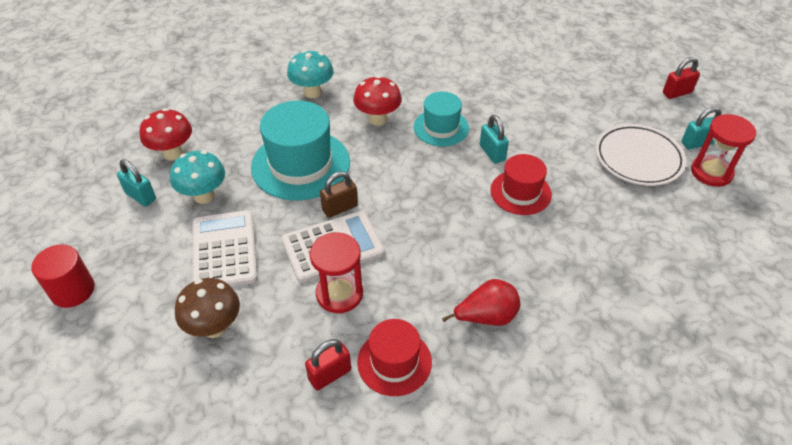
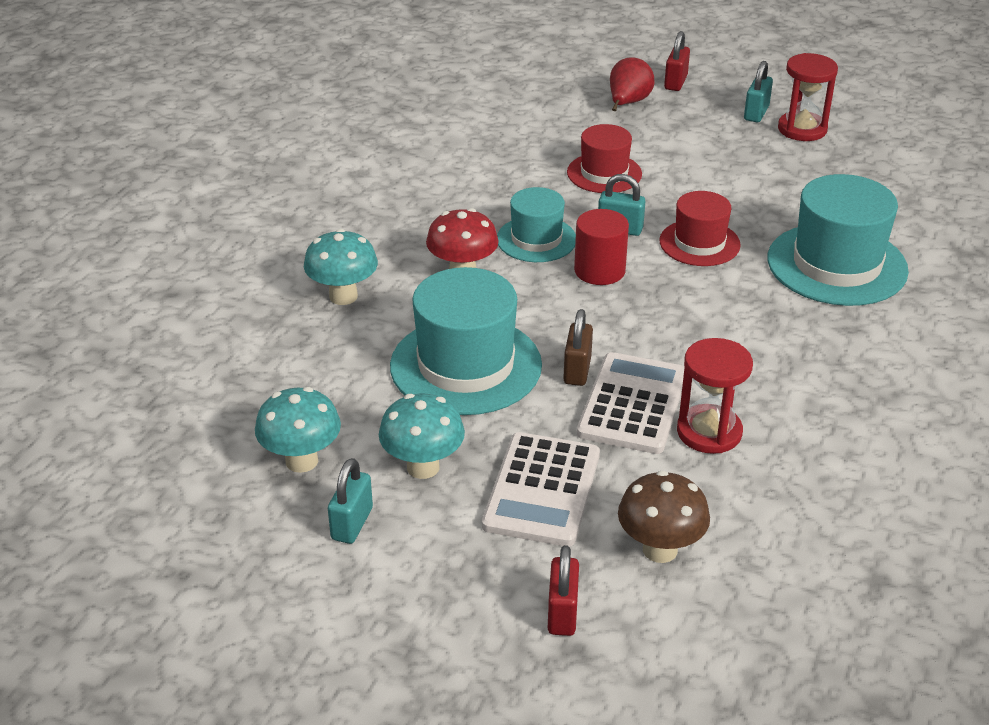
camera: 50 degrees left, 10 degrees down
red cylinder [31,244,95,308] -> red cylinder moved to [574,209,629,285]
turquoise padlock [117,159,156,207] -> turquoise padlock turned 60 degrees counterclockwise [328,458,373,544]
red mushroom [140,108,192,160] -> turquoise mushroom [255,387,341,473]
white calculator [192,210,258,287] -> white calculator turned 105 degrees counterclockwise [482,432,600,547]
red padlock [305,339,351,390] -> red padlock moved to [548,545,579,636]
red hat [357,319,432,396] -> red hat moved to [567,124,642,193]
red pear [442,279,520,326] -> red pear moved to [610,57,654,111]
white plate [595,124,686,186] -> none
none -> turquoise hat [768,174,909,306]

